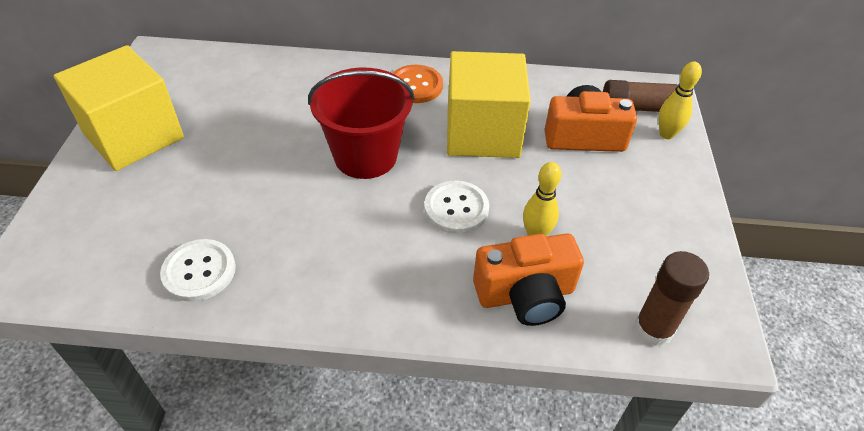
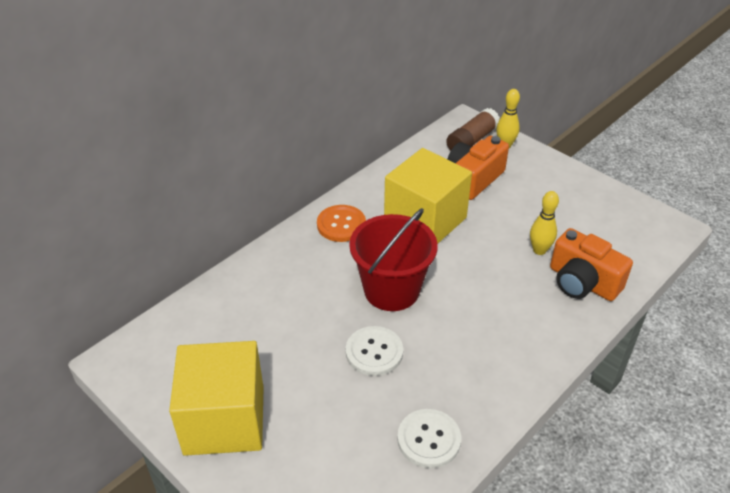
camera: 50 degrees left, 5 degrees down
white button [424,180,489,234] -> white button moved to [346,326,403,376]
orange camera [473,233,584,326] -> orange camera turned 105 degrees clockwise [550,228,633,301]
brown glue stick [634,251,709,346] -> none

